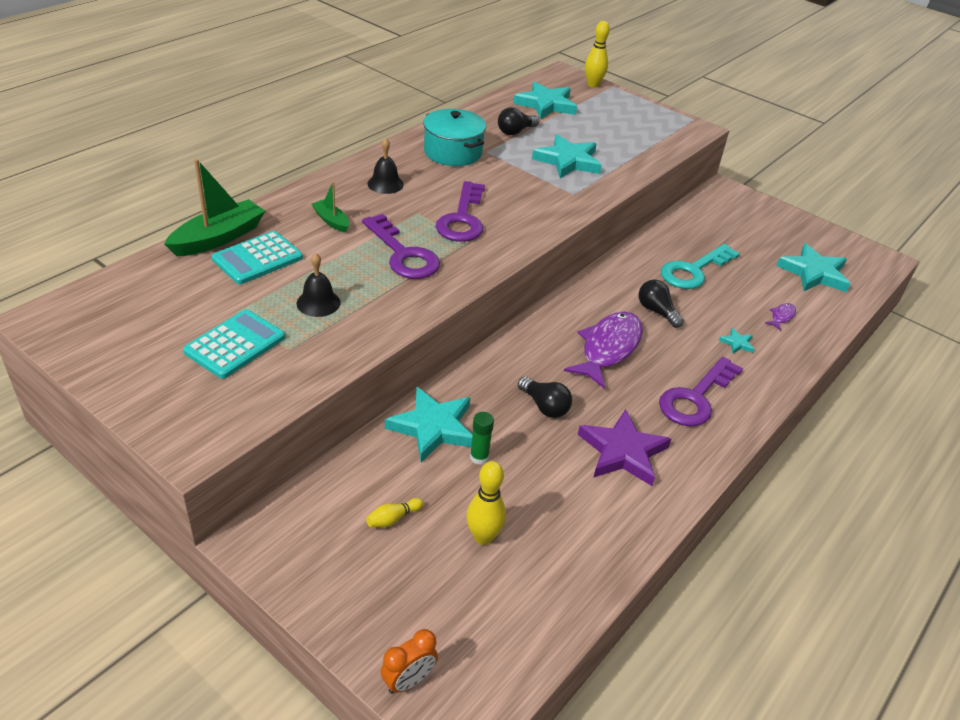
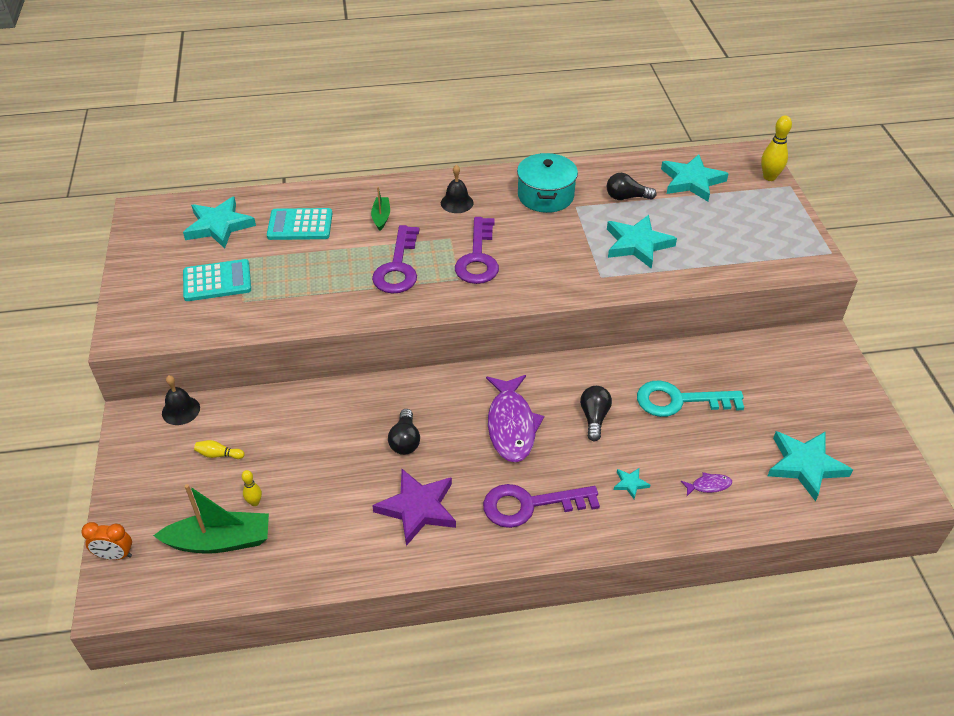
camera: 45 degrees right, 5 degrees up
green boat [164,159,265,256] -> green boat moved to [153,484,269,554]
black bell [297,253,341,317] -> black bell moved to [162,375,200,425]
turquoise star [385,387,473,462] -> turquoise star moved to [183,196,256,248]
purple key [435,181,485,242] -> purple key turned 45 degrees counterclockwise [455,217,499,284]
yellow bowling pin [466,461,506,545] -> yellow bowling pin [242,470,262,506], size x0.57
green glue stick [470,412,494,465] -> none
purple fish [564,312,643,388] -> purple fish turned 105 degrees clockwise [486,375,544,462]

